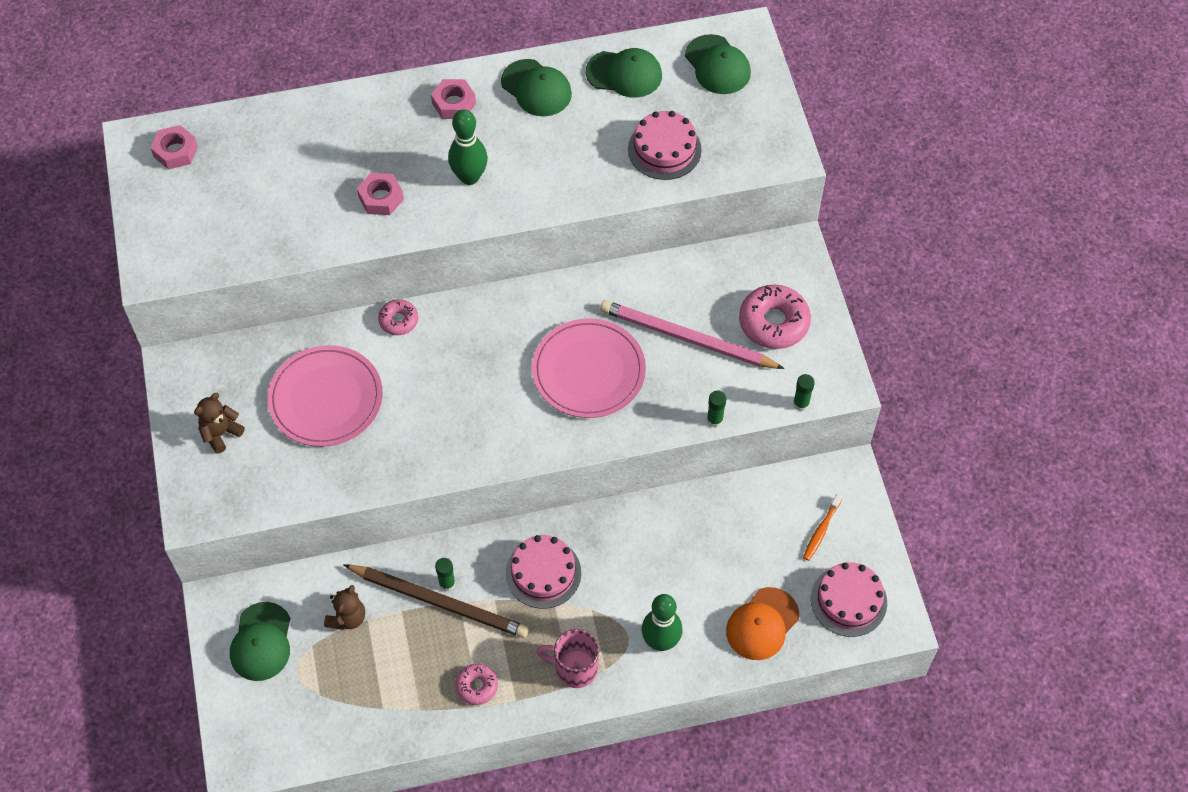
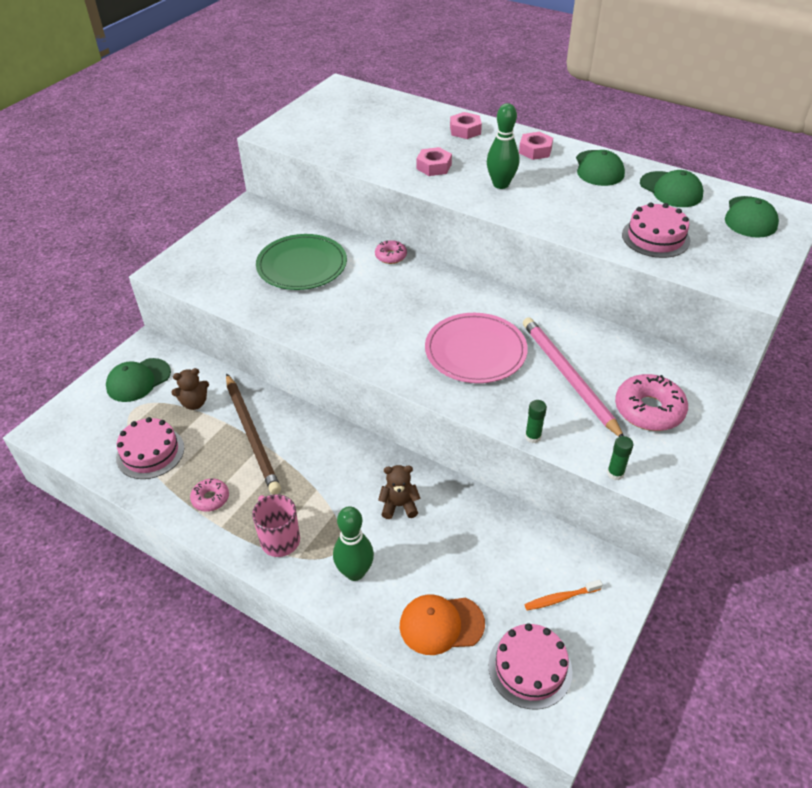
camera: 45 degrees right, 15 degrees down
pink nut [151,125,198,170] -> pink nut moved to [450,112,482,139]
brown teddy bear [194,393,245,454] -> brown teddy bear moved to [378,465,420,519]
pink plate [267,345,383,447] -> green plate [256,234,347,290]
green glue stick [435,558,455,591] -> none
pink cake [506,535,581,609] -> pink cake moved to [116,417,184,479]

